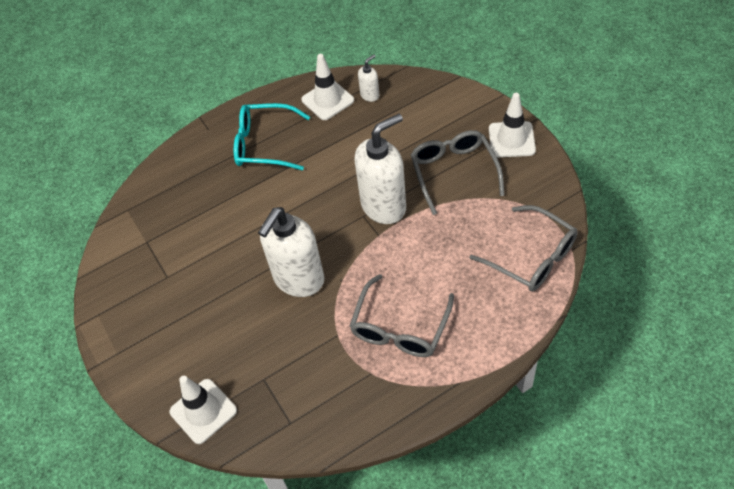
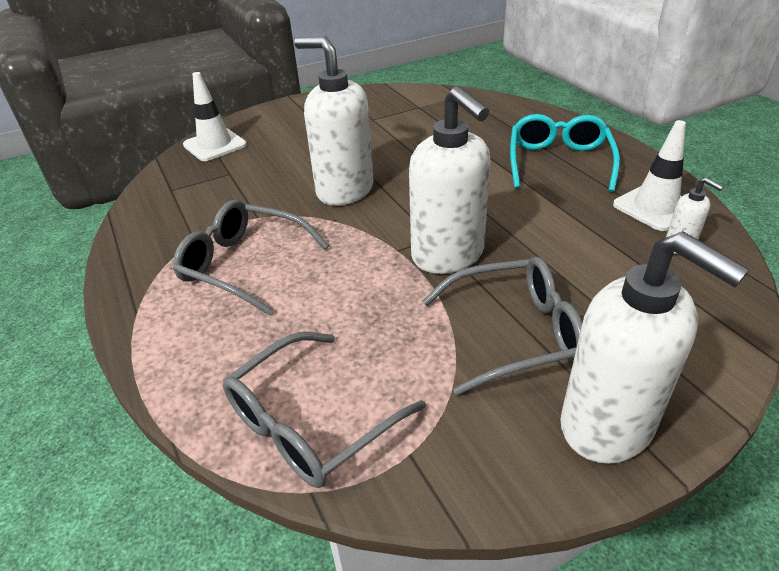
camera: 90 degrees right, 15 degrees down
white traffic cone [489,93,536,157] -> white soap dispenser [560,231,750,464]

